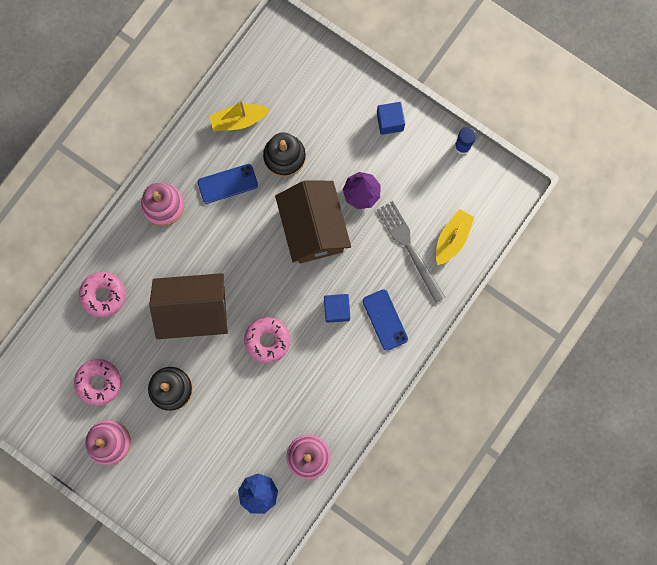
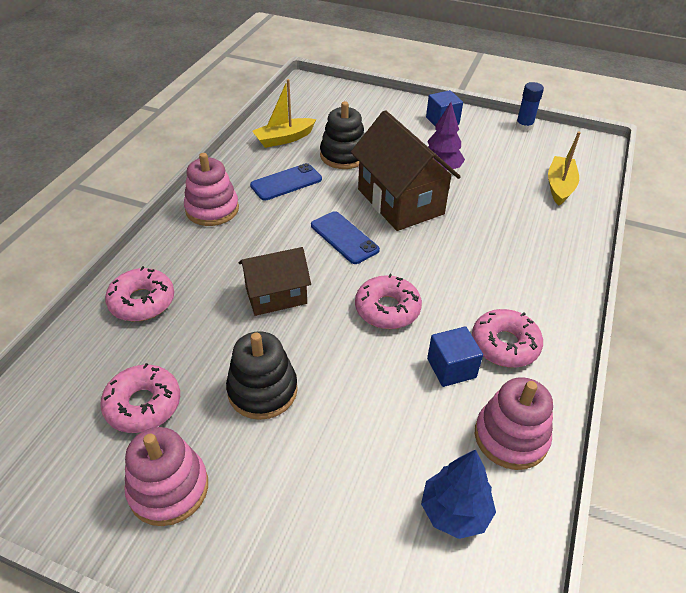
camera: 15 degrees left, 35 degrees down
brown house [149,273,228,339] -> brown house [239,247,311,316], size x0.61
blue cube [324,294,350,323] -> blue cube moved to [427,326,483,387]
blue phone [362,289,408,351] -> blue phone moved to [311,211,380,264]
grey fork [377,201,446,303] -> none
none -> pink donut [472,309,543,367]

